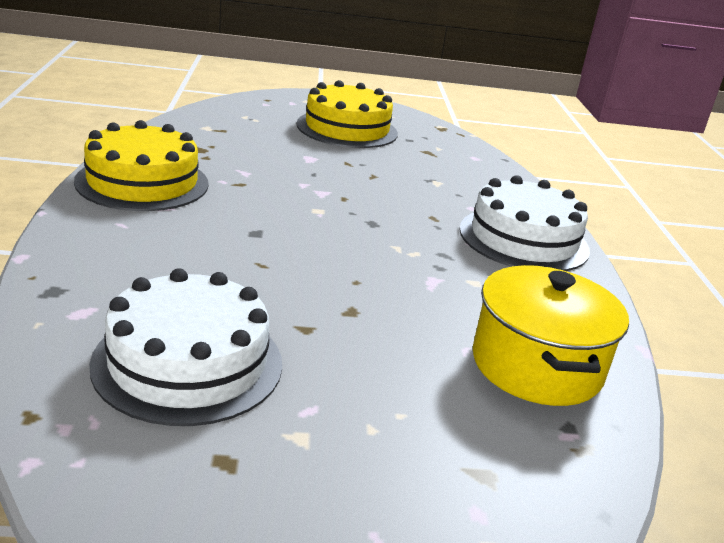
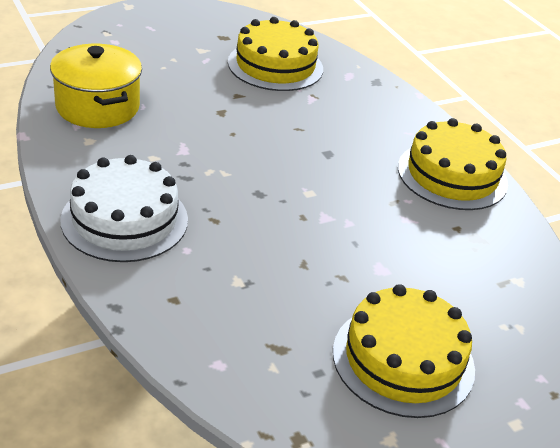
camera: 155 degrees right, 10 degrees up
white cake [89,268,282,426] -> yellow cake [228,17,323,91]

